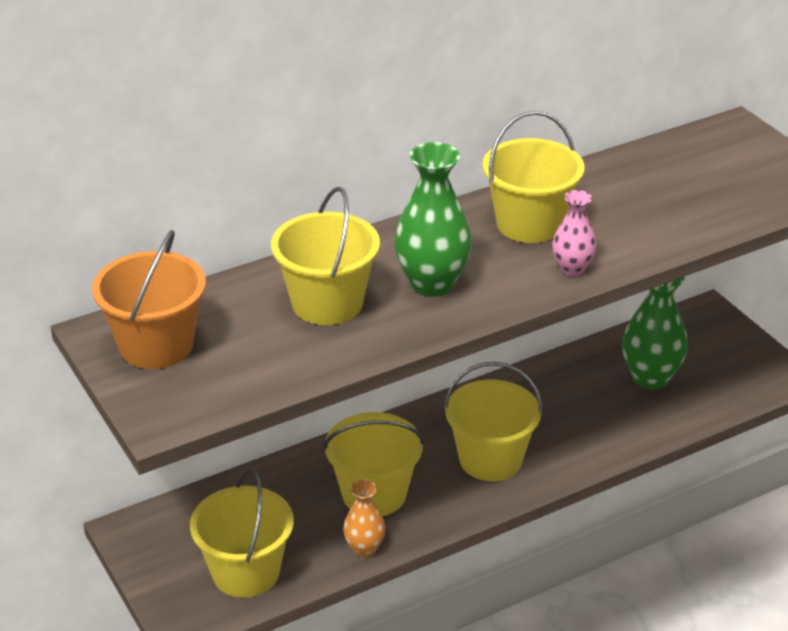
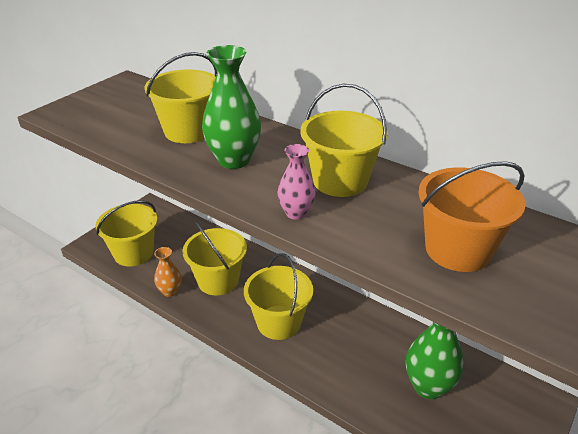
camera: 65 degrees right, 0 degrees up
orange bucket [92,230,206,369] -> orange bucket moved to [418,161,526,272]

